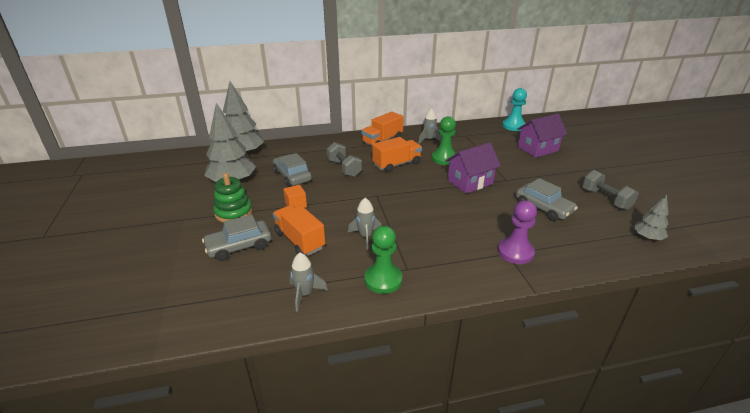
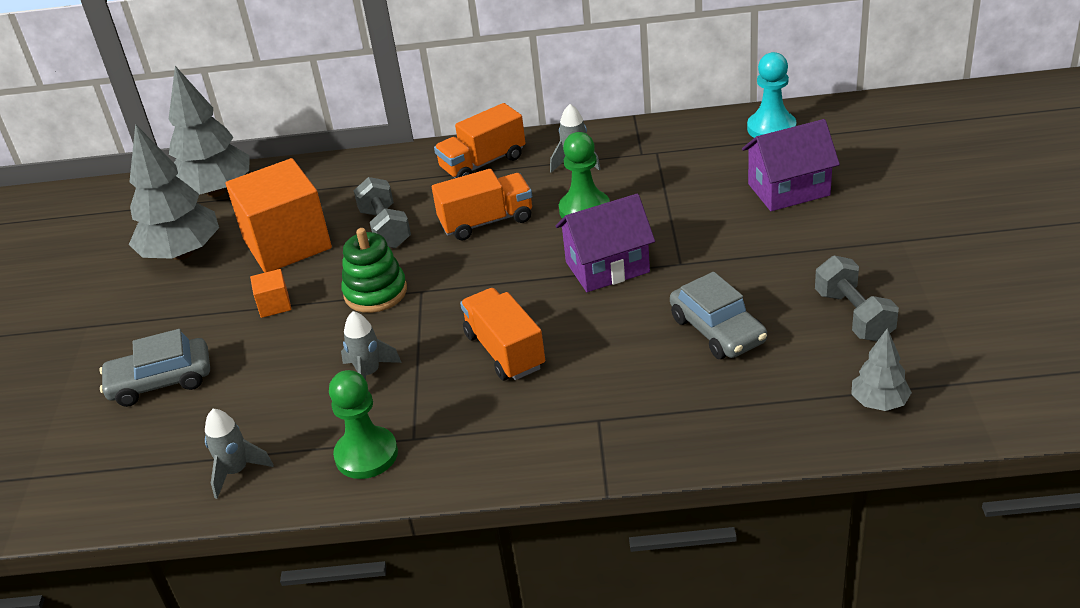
camera: 15 degrees right, 5 degrees up
green stacking toy [213,173,252,222] -> green stacking toy moved to [341,228,407,313]
grey car [273,153,312,187] -> orange cube [226,158,332,273]
orange truck [273,205,325,256] -> orange truck moved to [460,288,545,380]
purple pawn [498,200,537,264] -> none

